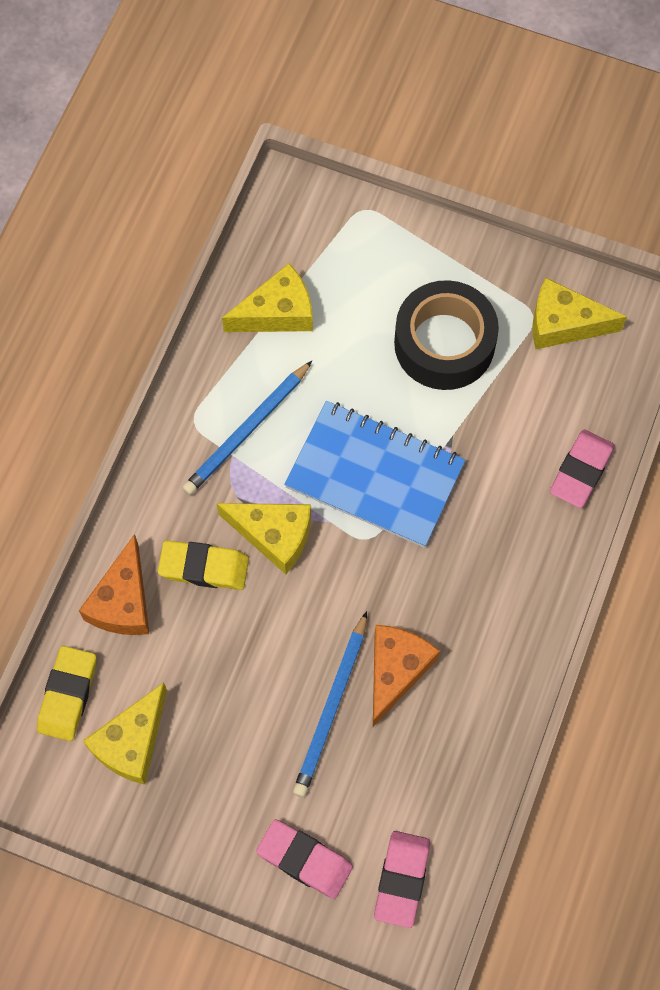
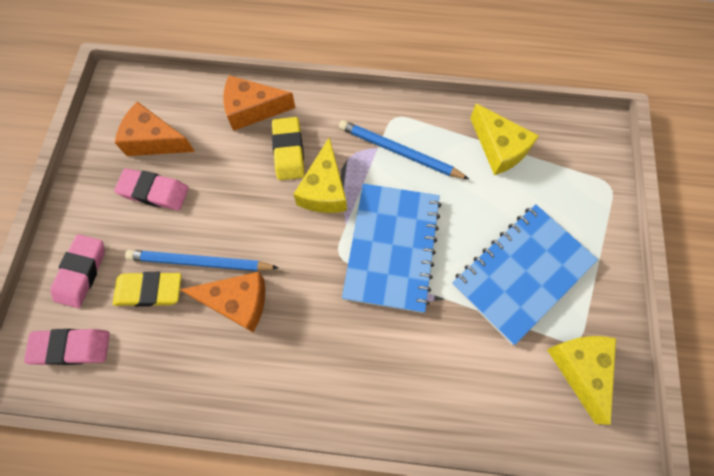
camera: 75 degrees right, 0 degrees up
yellow eraser [37,646,96,741] -> yellow eraser moved to [113,272,181,307]
yellow cheese [83,682,167,785] -> orange cheese [115,102,195,156]
black tape [394,280,499,390] -> blue notebook [452,204,598,345]
pink eraser [550,430,615,508] -> pink eraser moved to [114,168,189,210]

